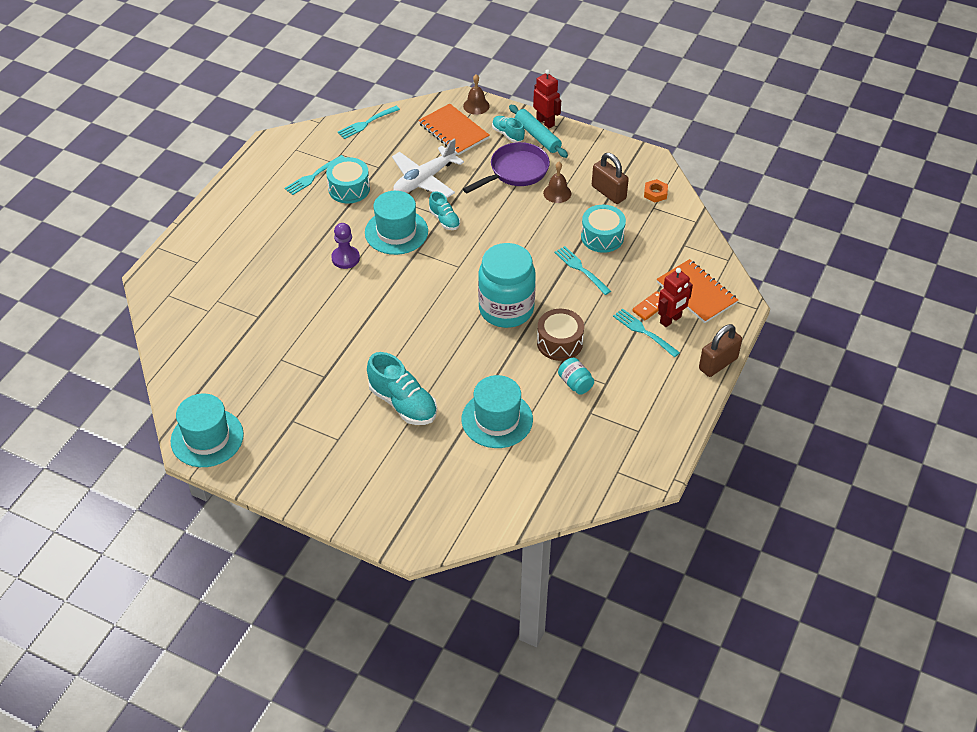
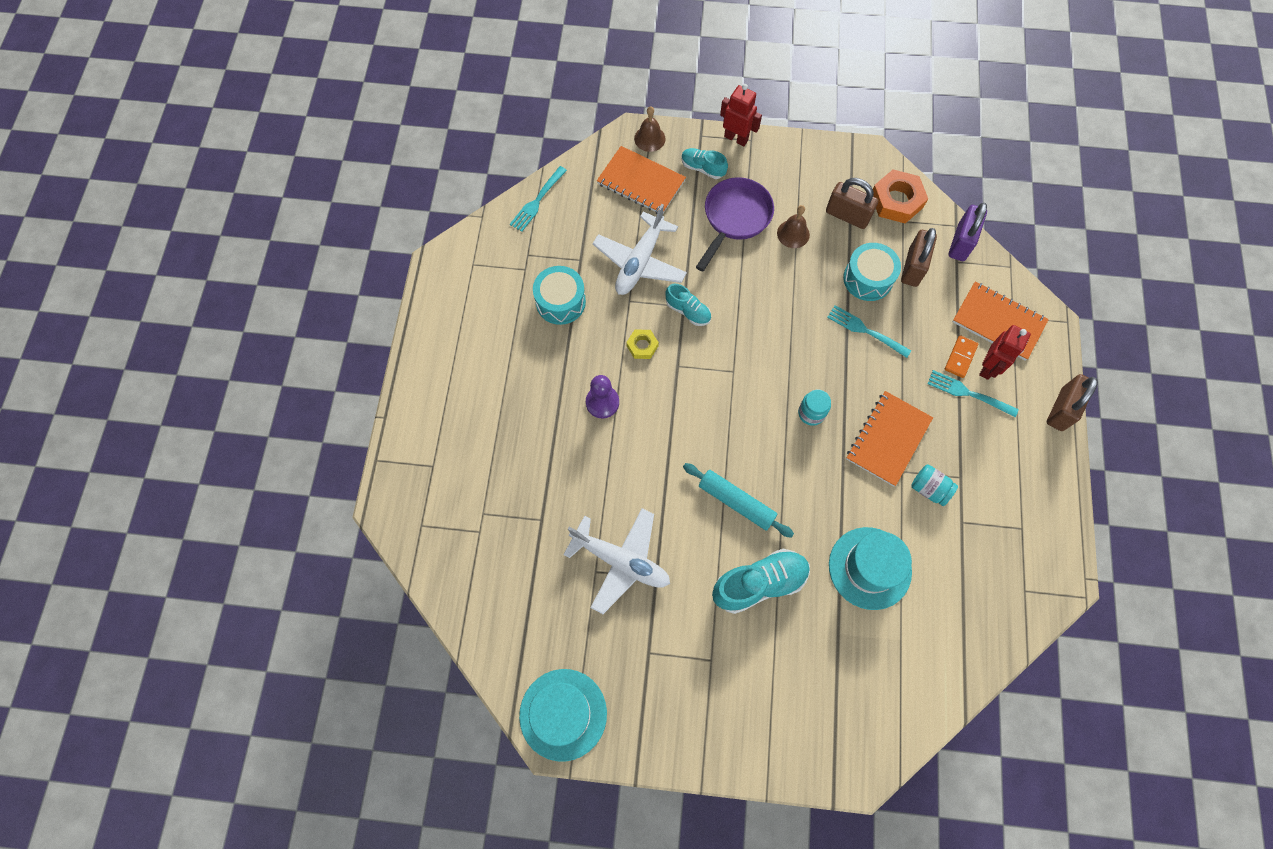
camera: 20 degrees left, 20 degrees up
turquoise fork [284,155,345,195] -> none
turquoise hat [365,191,428,255] -> yellow nut [626,330,659,359]
turquoise shoe [367,352,437,425] -> turquoise shoe turned 45 degrees counterclockwise [712,549,810,614]
turquoise jar [478,243,536,328] -> turquoise jar [798,390,831,426], size x0.43
turquoise rolling pin [509,105,568,158] -> turquoise rolling pin moved to [683,463,794,538]
brown drum [537,309,584,361] -> orange notebook [846,391,933,487]
orange nut [644,179,668,202] -> orange nut [873,169,928,224], size x1.79
none -> white plane [563,508,670,614]
none -> brown padlock [901,228,937,287]
none -> purple padlock [949,203,987,261]

